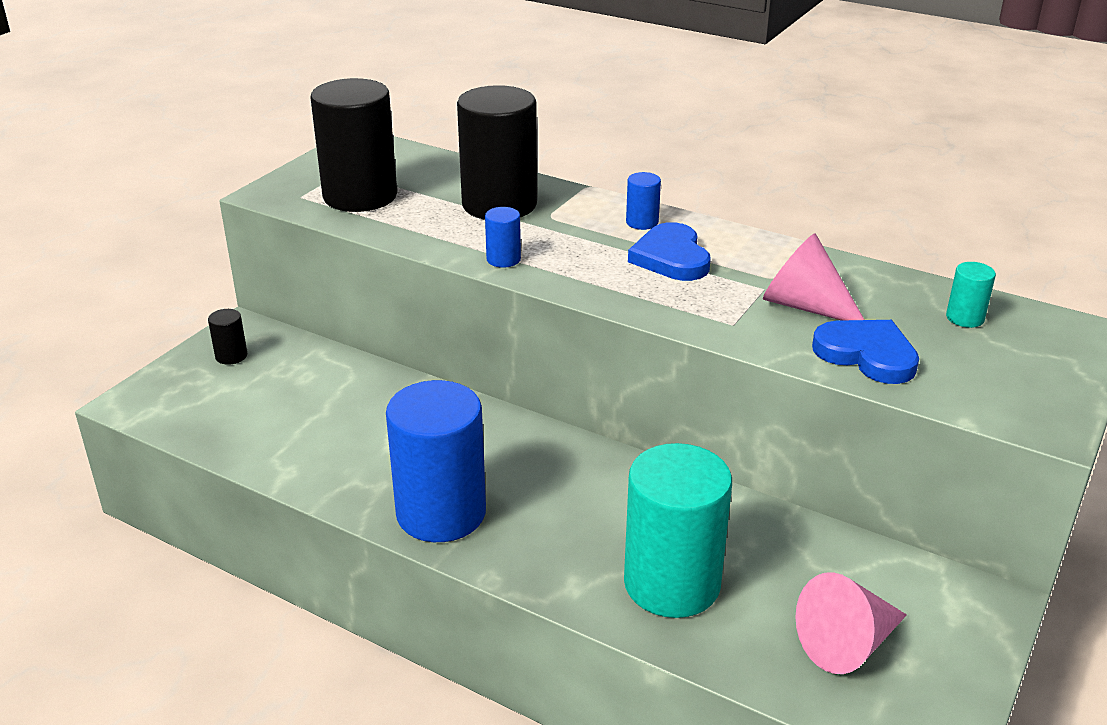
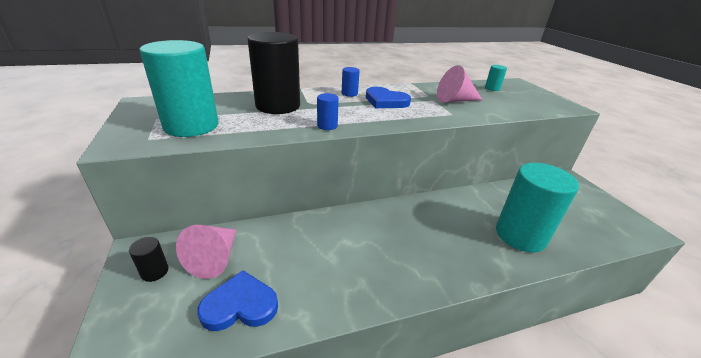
camera: 50 degrees left, 0 degrees up
black cylinder [311,78,397,212] -> turquoise cylinder [139,40,218,137]
blue cylinder [386,380,486,542] -> none
pink cone [795,572,907,674] -> pink cone moved to [176,225,237,279]
blue heart [812,320,919,384] -> blue heart moved to [197,270,278,331]

